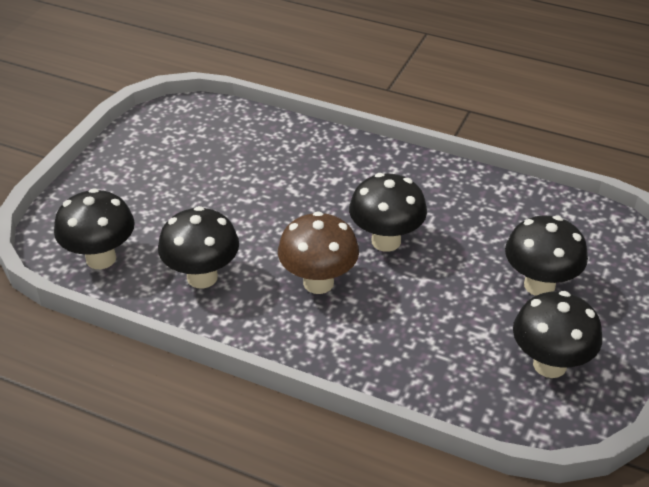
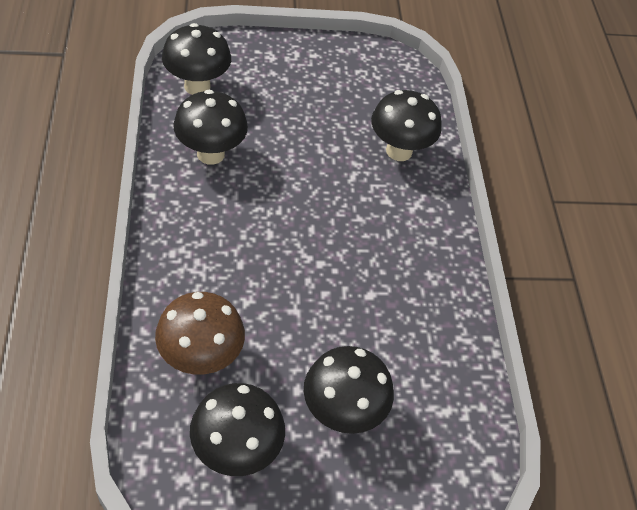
camera: 55 degrees right, 10 degrees up
brown mushroom [278,211,359,294] -> brown mushroom moved to [155,292,245,374]
black mushroom [349,173,427,252] -> black mushroom moved to [371,90,442,161]

